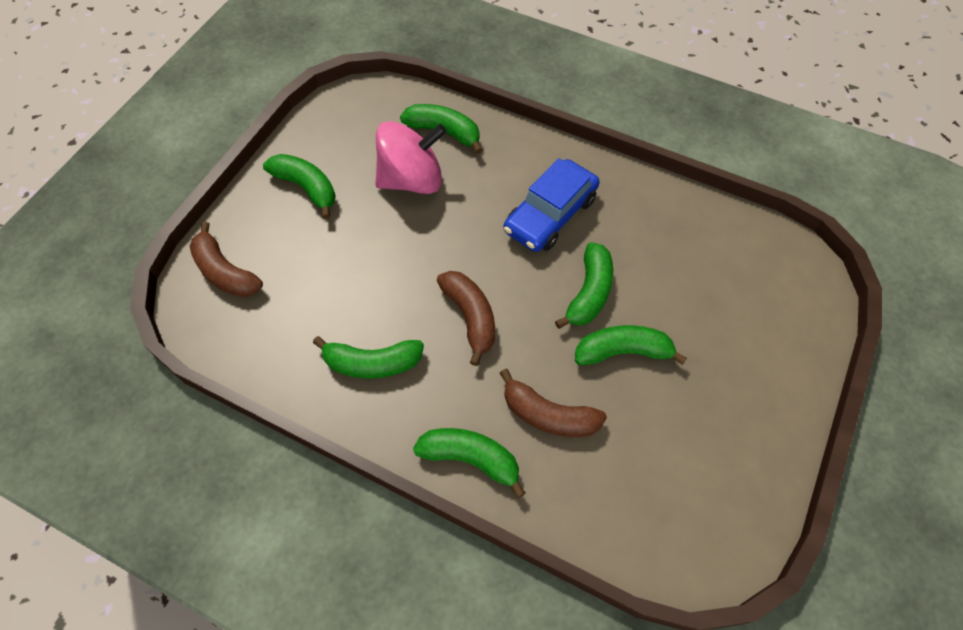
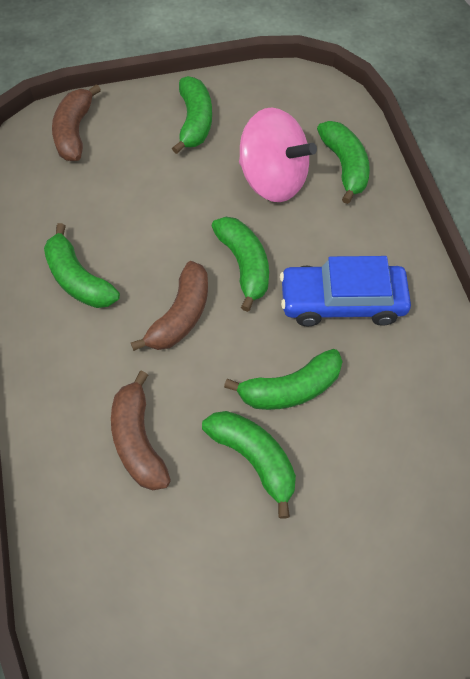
camera: 50 degrees right, 0 degrees up
green banana [413,428,526,498] -> green banana moved to [212,217,269,312]

